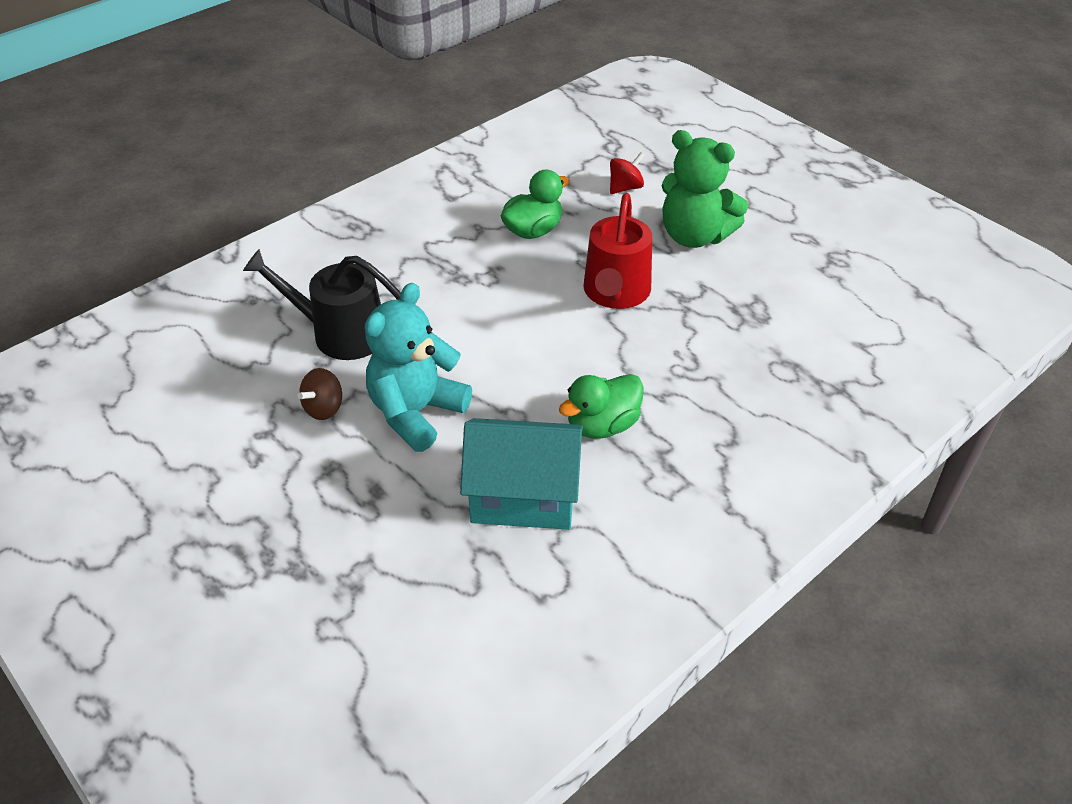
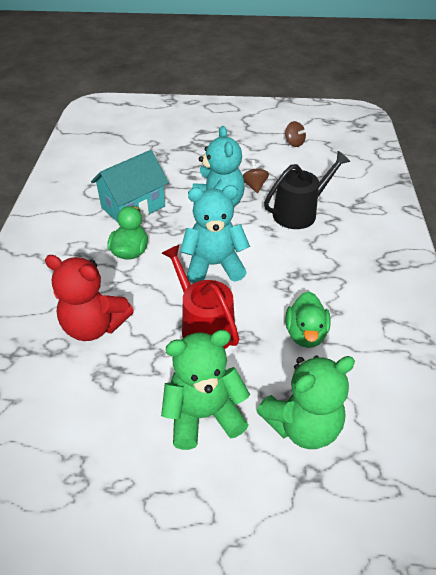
camera: 135 degrees right, 0 degrees up
red spinning top [610,152,645,194] -> green teddy bear [257,356,355,449]
none -> red teddy bear [45,255,134,341]
none -> turquoise teddy bear [180,185,250,283]
none -> brown spinning top [285,121,307,147]

